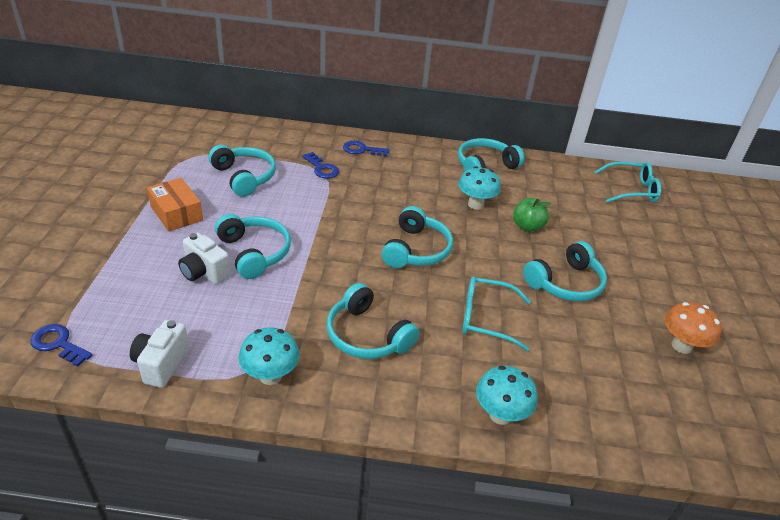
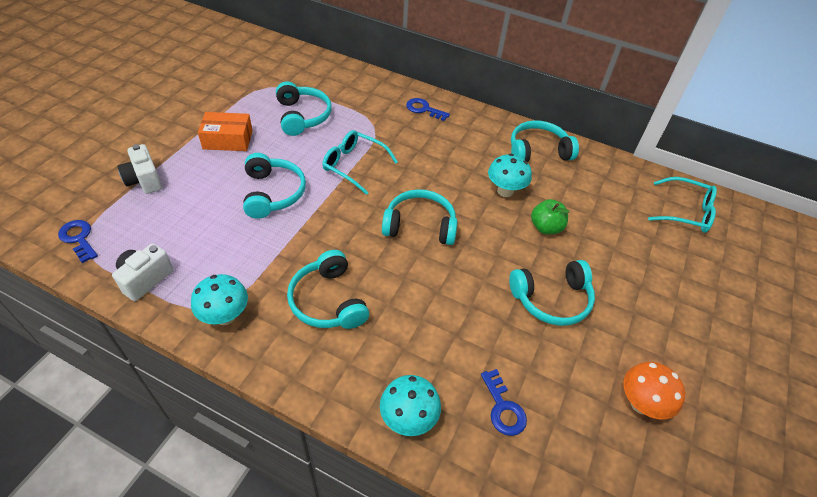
camera: 20 degrees right, 10 degrees up
orange box [147,178,203,232] -> orange box turned 75 degrees counterclockwise [198,112,253,151]
white camera [178,232,231,284] -> white camera moved to [118,144,162,194]
blue key [302,152,339,179] -> blue key moved to [481,369,527,436]
turquoise headphones [381,206,453,268] -> turquoise headphones turned 120 degrees counterclockwise [382,189,458,245]
turquoise glasses [462,277,531,351] -> turquoise glasses moved to [322,130,398,195]

